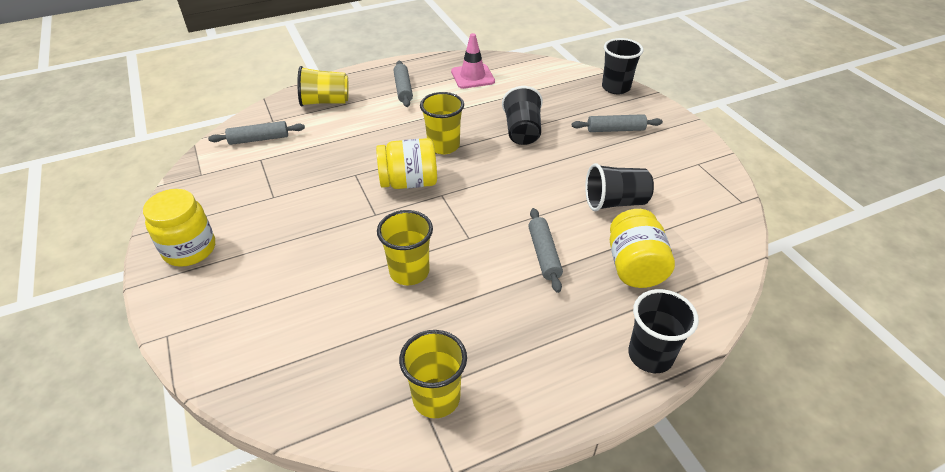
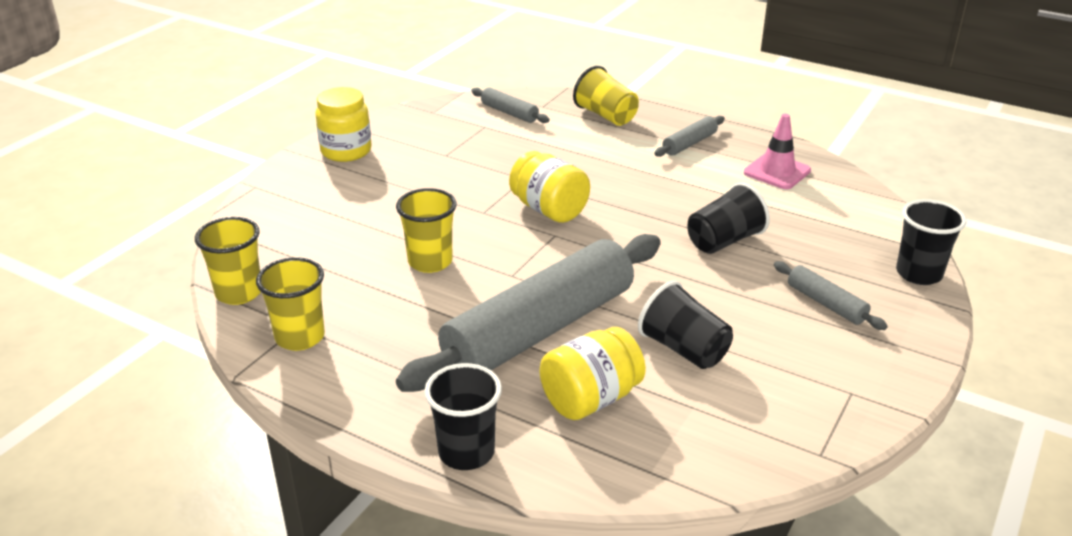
camera: 55 degrees right, 10 degrees down
yellow cup [420,92,464,155] -> yellow cup moved to [195,217,261,305]
grey rolling pin [528,208,563,293] -> grey rolling pin [396,234,661,392], size x2.42

